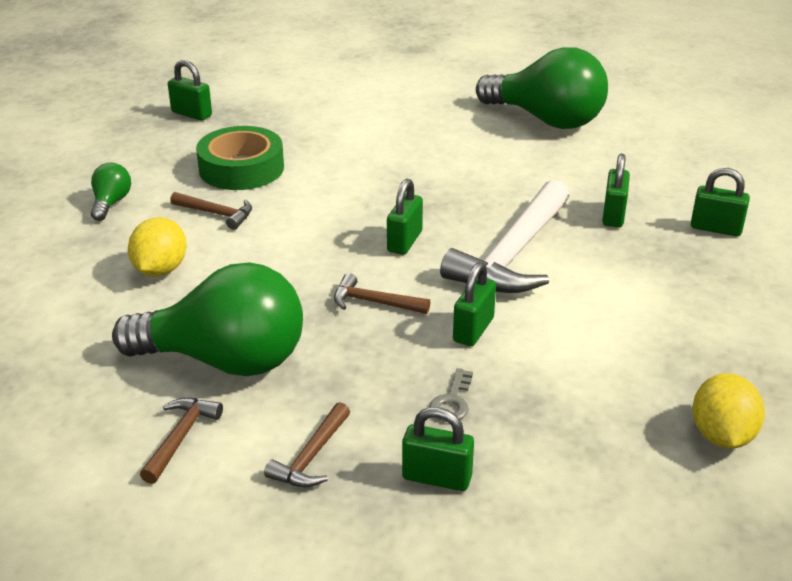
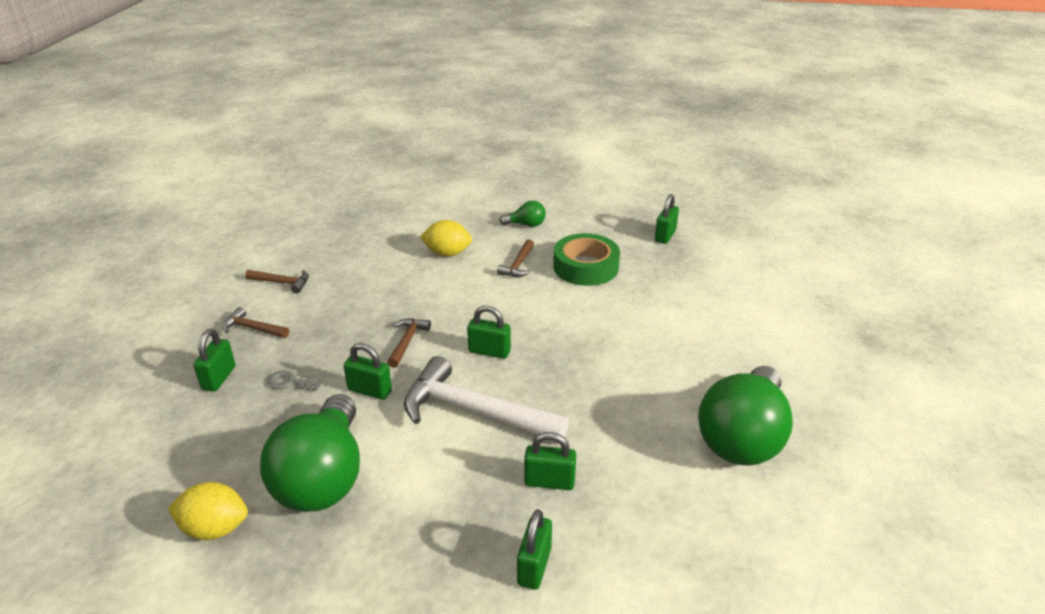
camera: 85 degrees right, 0 degrees up
green light bulb [112,262,303,376] -> green light bulb moved to [260,394,360,512]

